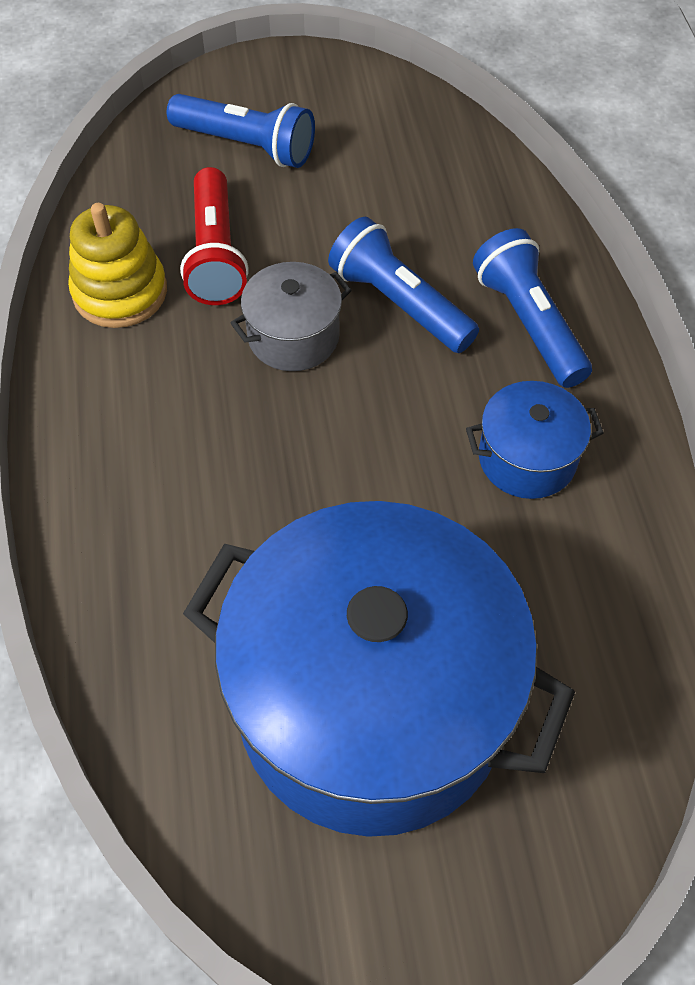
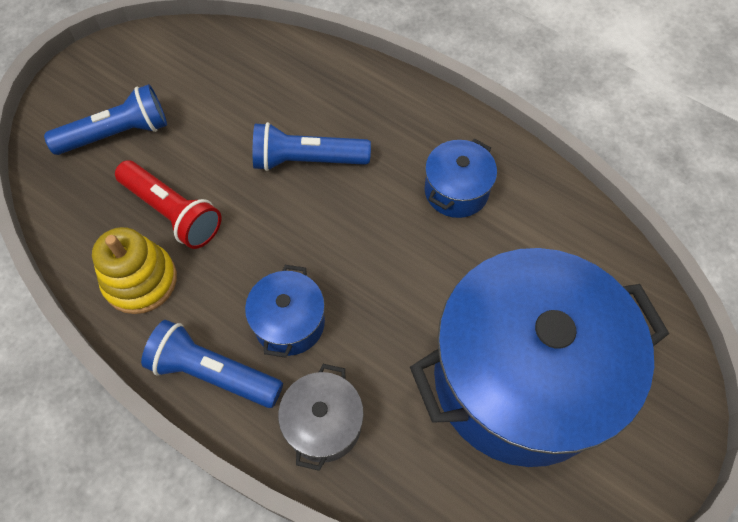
camera: 45 degrees left, 5 degrees up
grey pot [231,262,352,371] -> grey pot moved to [278,364,364,471]
blue flashlight [473,228,592,388] -> blue flashlight moved to [141,320,283,408]
none -> blue pot [245,265,325,358]

